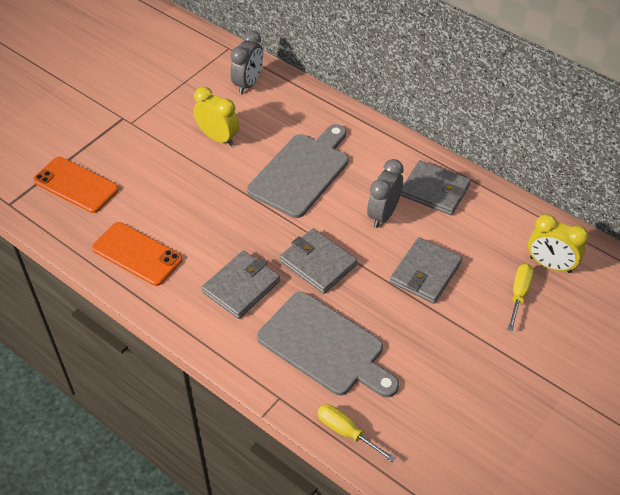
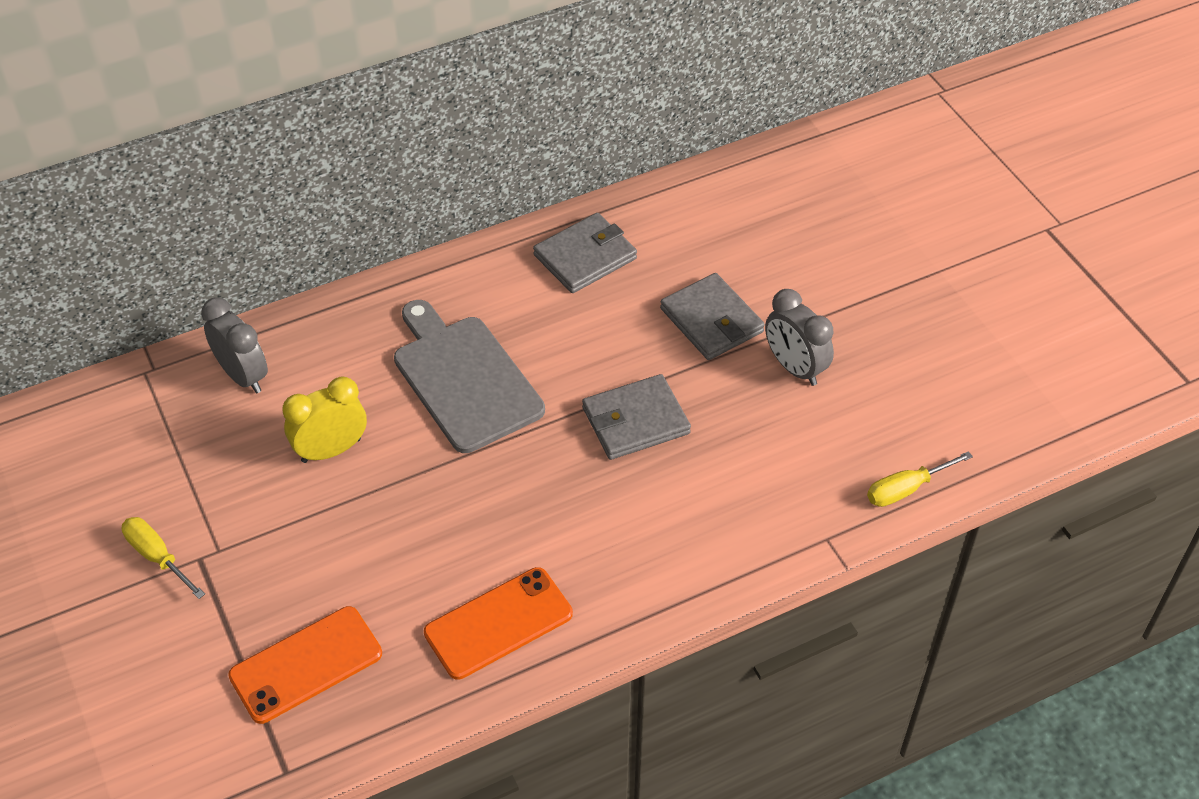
camera: 65 degrees left, 0 degrees up
grey wallet [201,250,280,319] -> none
grey cutting board [257,292,399,397] -> none
grey clock [367,159,404,228] -> grey clock moved to [765,289,834,386]
yellow screwdriver [508,264,534,331] -> yellow screwdriver moved to [122,517,205,599]
yellow clock [528,214,589,273] -> none

